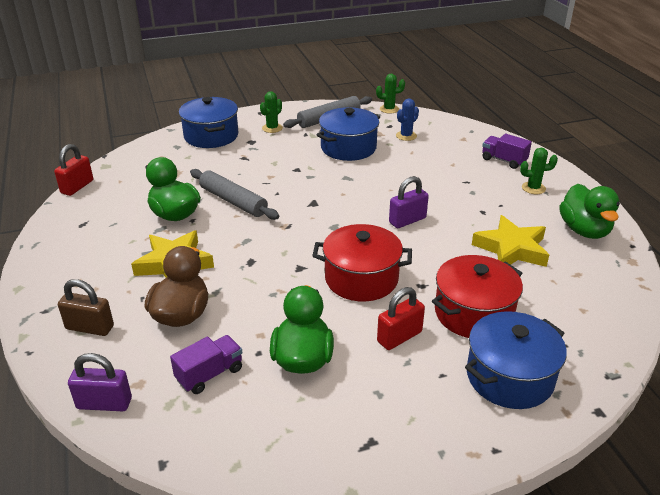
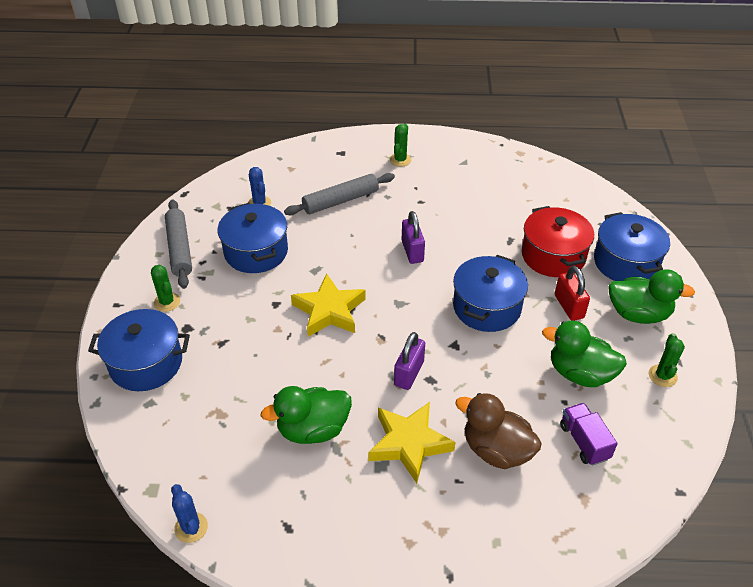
camera: 70 degrees left, 10 degrees up
red padlock [54,144,93,196] -> blue cactus [171,484,208,543]
brown padlock [58,279,114,336] -> none
purple padlock [68,353,132,411] -> purple padlock moved to [394,332,425,390]
grey rolling pin [190,169,279,220] -> grey rolling pin moved to [284,173,395,215]
red pot [312,224,412,301] -> blue pot [453,255,528,332]
green cactus [376,74,405,114] -> green cactus moved to [649,333,685,387]
yellow star [472,215,549,267] -> yellow star moved to [291,274,366,337]
purple truck [482,134,532,169] -> none
green duck [560,184,620,239] -> green duck moved to [608,269,695,324]

